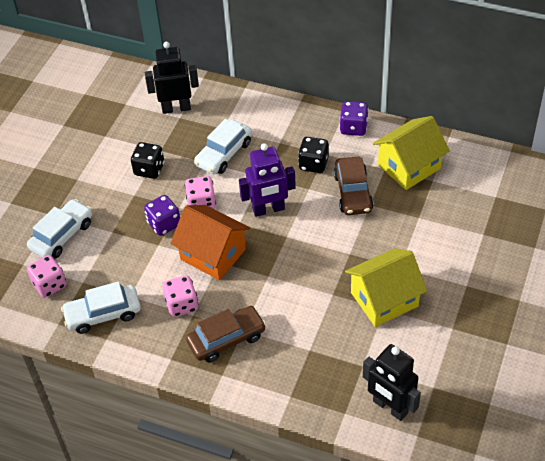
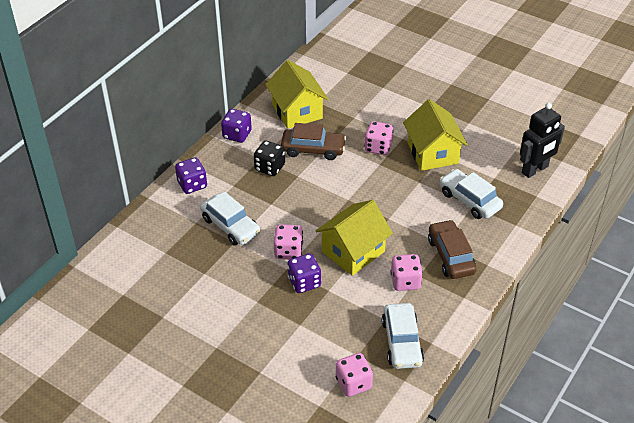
camera: 80 degrees left, 5 degrees down
white car [27,199,92,258] -> white car moved to [440,169,503,219]
black dice [131,142,164,179] -> none
black robot [145,42,199,114] -> none
orange house [170,205,250,280] -> yellow house [315,200,393,276]
purple robot [239,143,296,217] -> none
none -> purple dice [175,157,207,194]
none -> pink dice [364,121,394,155]

